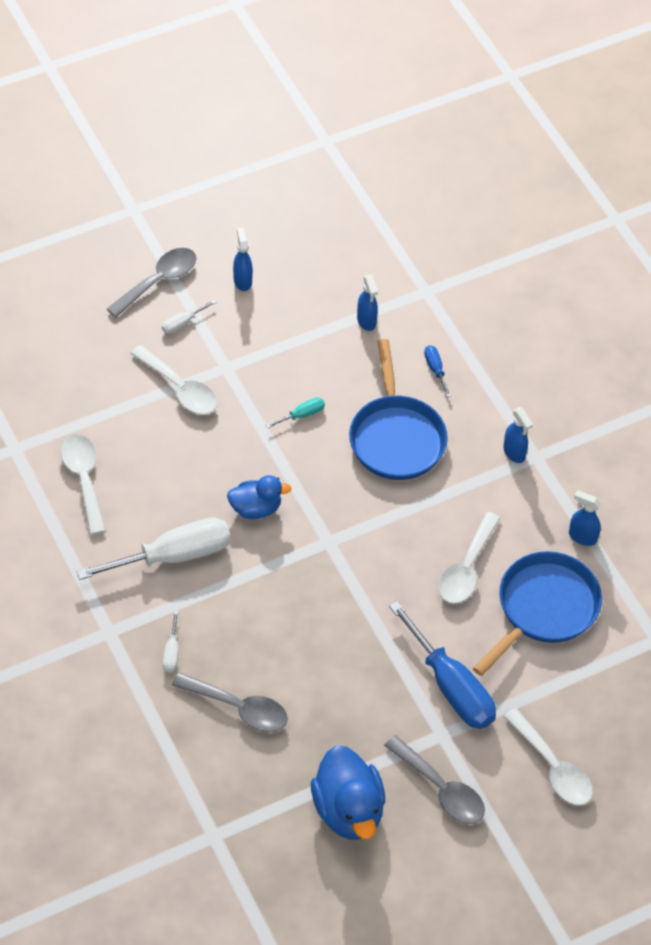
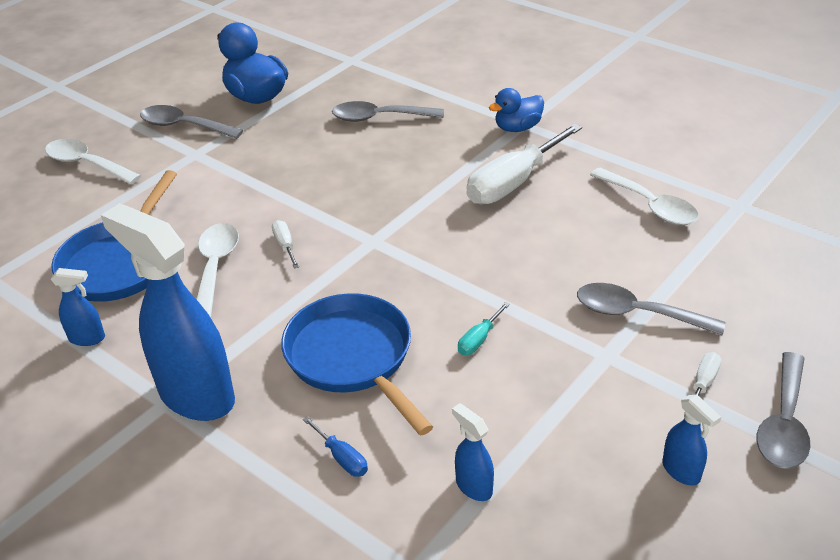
camera: 160 degrees right, 15 degrees down
white spoon [130,345,217,415] -> grey spoon [577,283,725,335]
white screwdriver [163,610,179,673] -> white screwdriver moved to [272,220,299,269]
blue duck [227,475,292,519] -> blue duck moved to [489,88,544,132]
blue screwdriver [389,601,496,729] -> none
blue spray bottle [503,407,533,463] -> blue spray bottle [101,203,235,421], size x2.32

